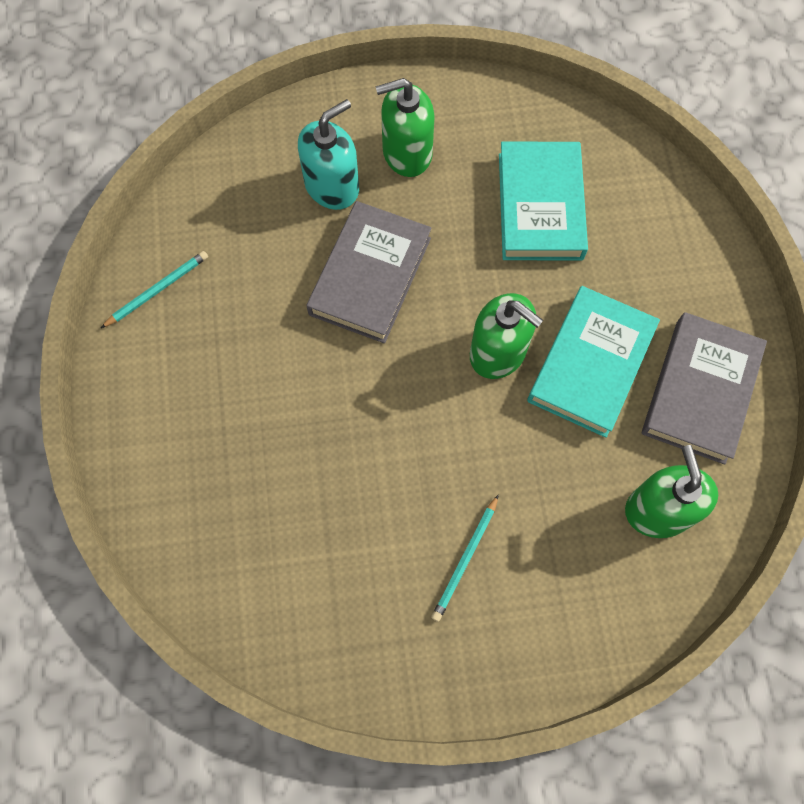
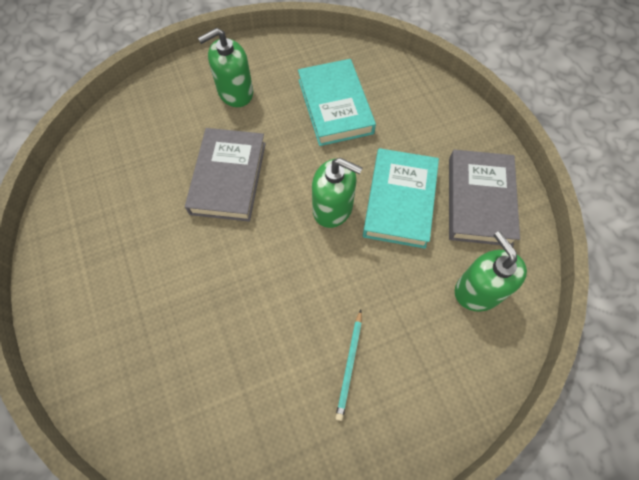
camera: 15 degrees left, 5 degrees down
turquoise pencil [101,251,208,328] -> none
turquoise soap dispenser [298,99,359,210] -> none

